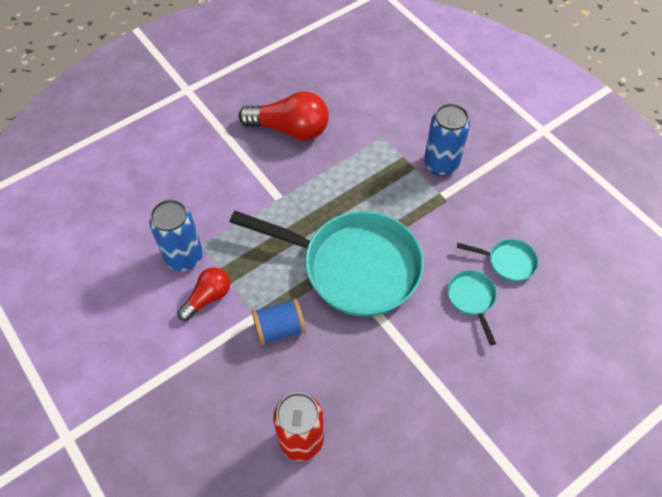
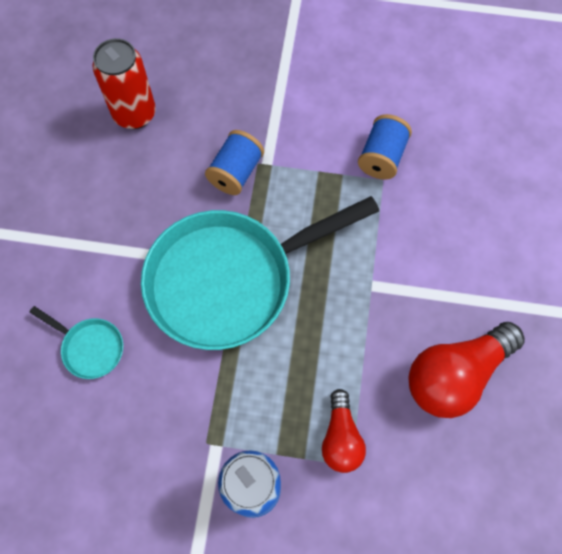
camera: 135 degrees right, 10 degrees up
blue can [150,200,203,271] -> blue spool [358,114,412,180]
red light bulb [177,267,230,321] -> red light bulb moved to [322,389,366,473]
turquoise pan [457,239,538,282] -> none

